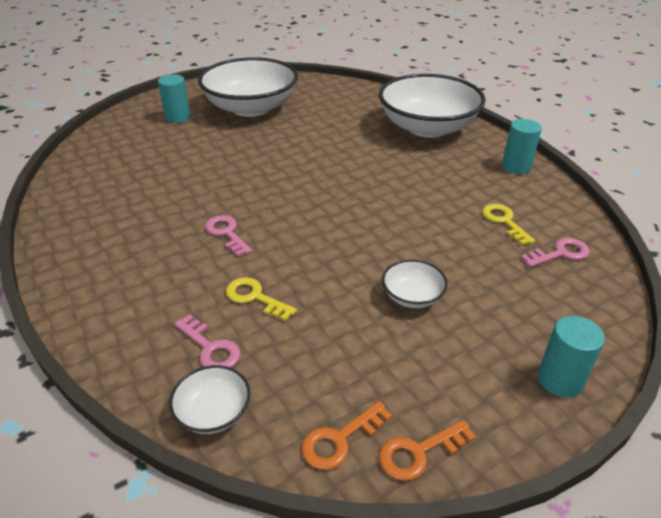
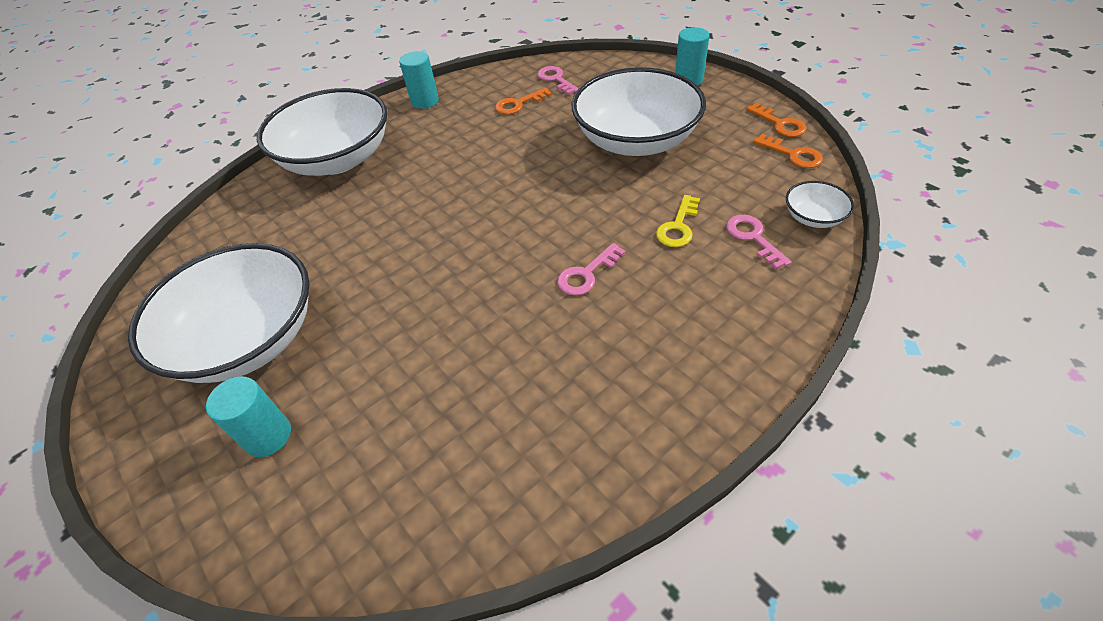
camera: 95 degrees left, 10 degrees up
pink key [174,315,240,368] -> pink key turned 60 degrees counterclockwise [726,215,792,269]
white bowl [382,260,448,308] -> white bowl [572,67,706,156], size x2.37
yellow key [482,204,535,245] -> orange key [495,87,552,115]

